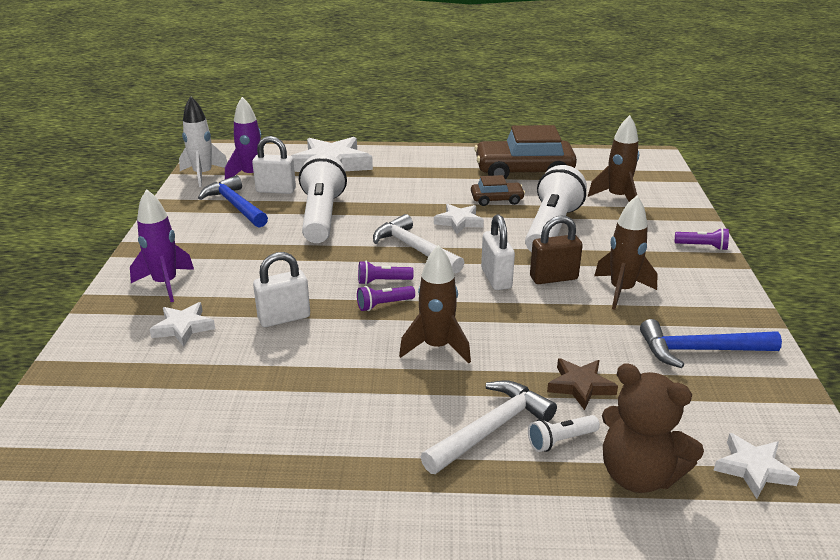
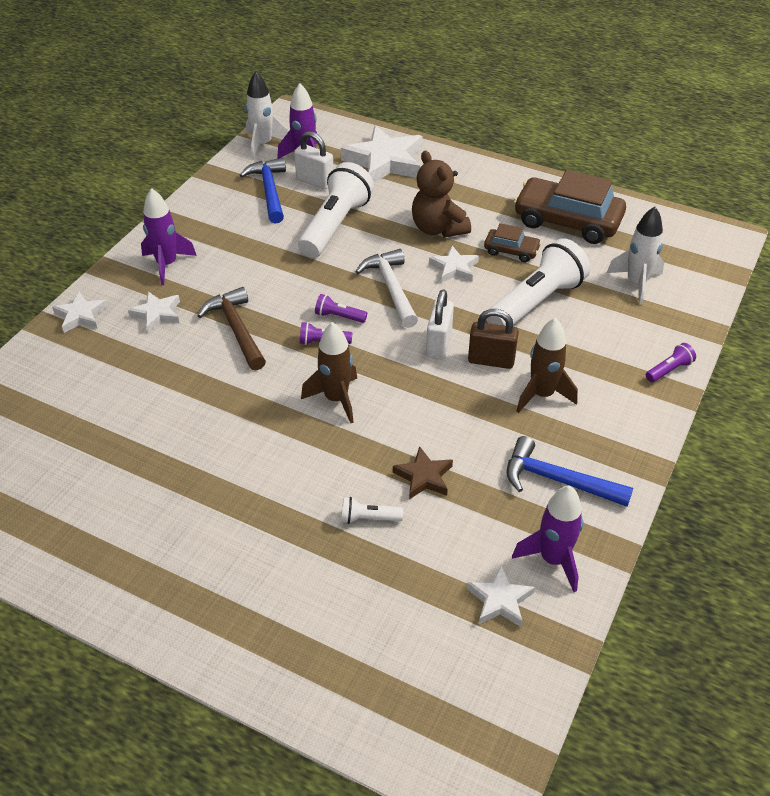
camera: 25 degrees right, 15 degrees up
white padlock [253,252,310,327] -> brown hammer [197,287,266,370]
white hammer [421,380,557,474] -> none
brown rocket [588,115,639,202] -> white rocket [607,207,664,305]
brown teddy bear [602,363,704,493] -> brown teddy bear moved to [412,151,471,237]
purple flashlight [675,228,729,250] -> purple flashlight turned 75 degrees counterclockwise [646,343,696,382]
none -> white star [52,292,107,333]
none -> purple rocket [512,485,583,592]

